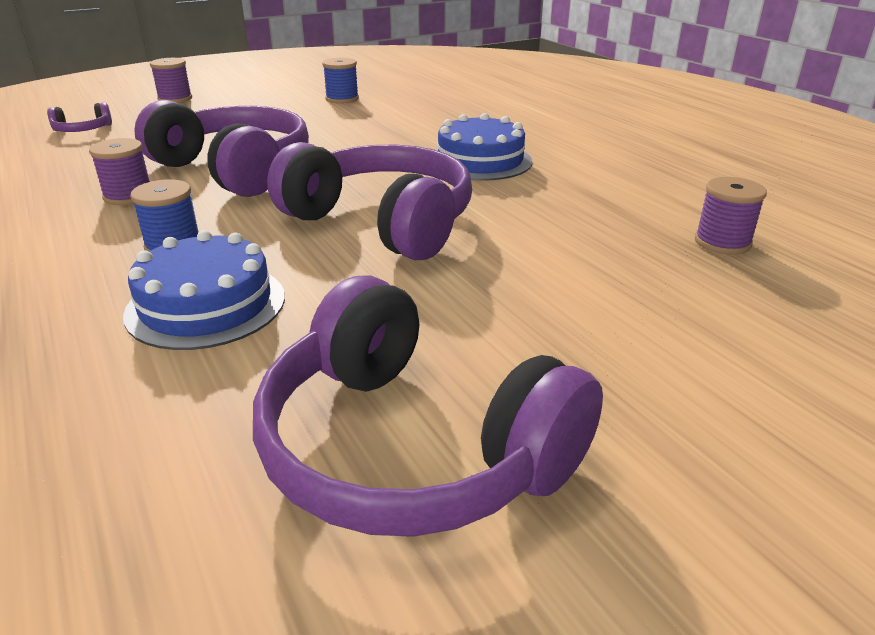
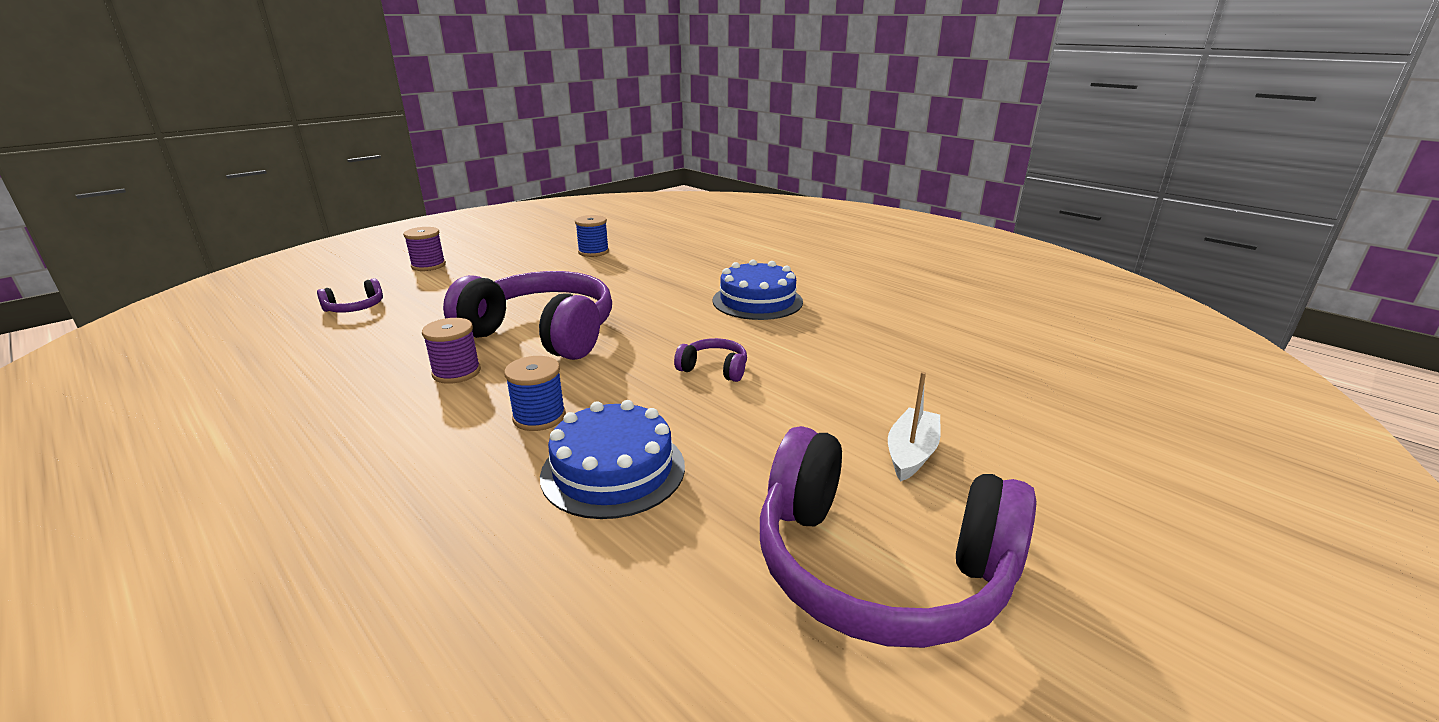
camera: 15 degrees left, 5 degrees down
purple headphones [267,142,472,260] -> purple headphones [674,338,747,382], size x0.42
purple spool [695,177,767,255] -> none
none -> white boat [888,372,941,482]

